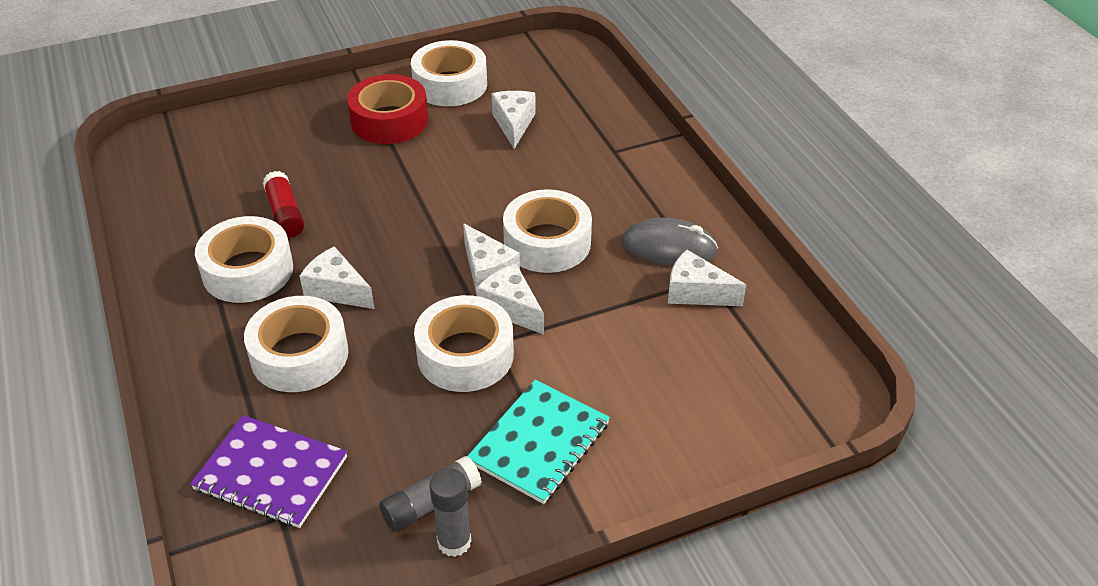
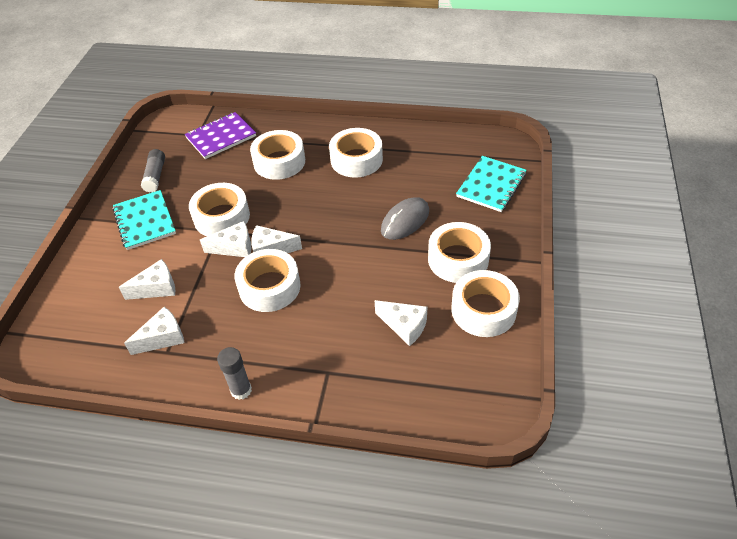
camera: 125 degrees right, 5 degrees up
red glue stick [263,171,304,238] -> none
white cheese [300,246,374,309] -> white cheese moved to [119,259,175,300]
red tape [347,74,428,144] -> white tape [428,222,491,283]
grey glue stick [429,468,471,557] -> grey glue stick moved to [217,347,252,400]
grey mouse [622,218,718,265] -> grey mouse moved to [381,197,429,240]
none -> turquoise notebook [456,156,527,212]

